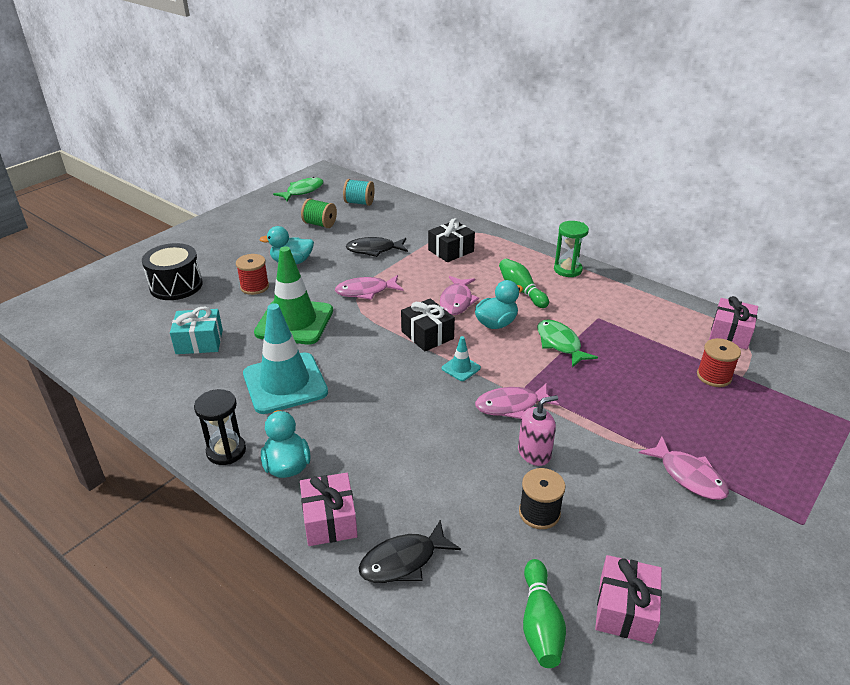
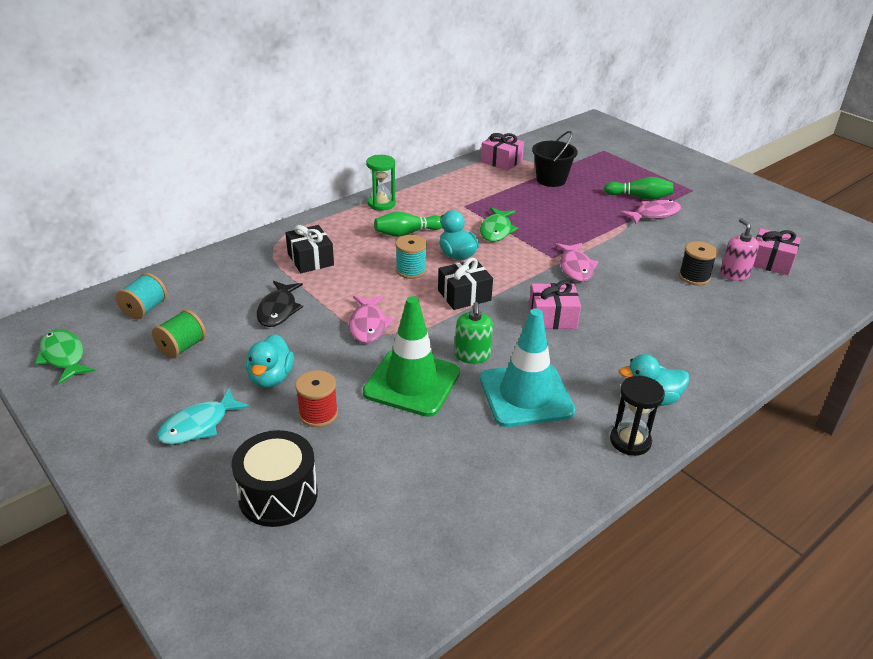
camera: 80 degrees left, 0 degrees up
turquoise gift [170,307,223,354] -> none
pink gift [300,473,358,546] -> pink gift moved to [529,281,581,329]
black fish [358,520,461,583] -> none
pink fish [440,276,479,315] -> turquoise spool [396,235,427,279]
turquoise traffic cone [442,336,481,381] -> none
pink soap dispenser [518,395,558,466] -> pink soap dispenser moved to [720,218,759,281]
green bowling pin [523,559,566,668] -> green bowling pin moved to [604,177,673,200]
green fish [537,319,598,367] -> green fish turned 60 degrees counterclockwise [480,207,518,242]
red spool [697,338,741,387] -> black bucket [532,131,578,187]
none -> turquoise fish [157,388,250,444]
none -> green soap dispenser [455,302,493,364]

